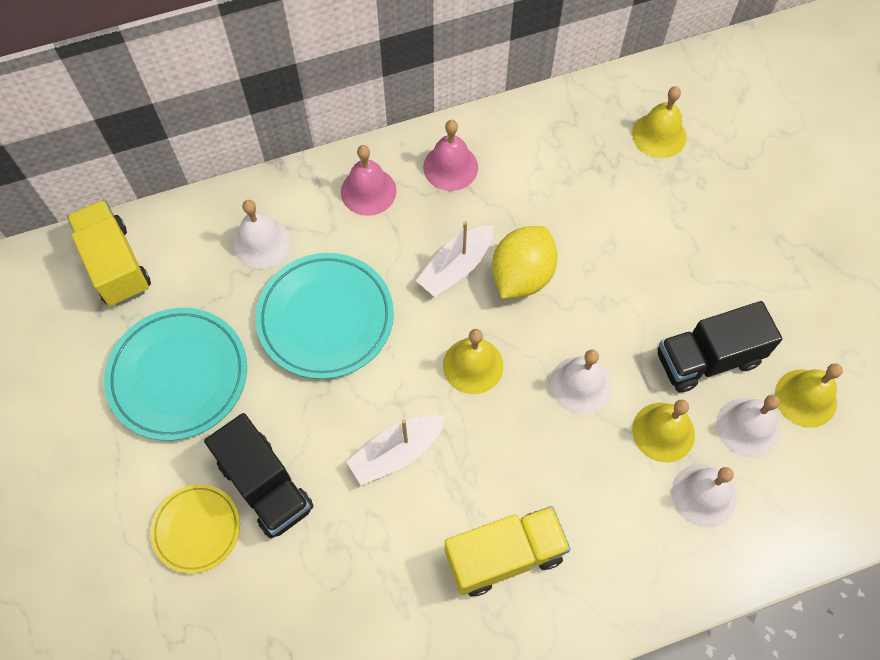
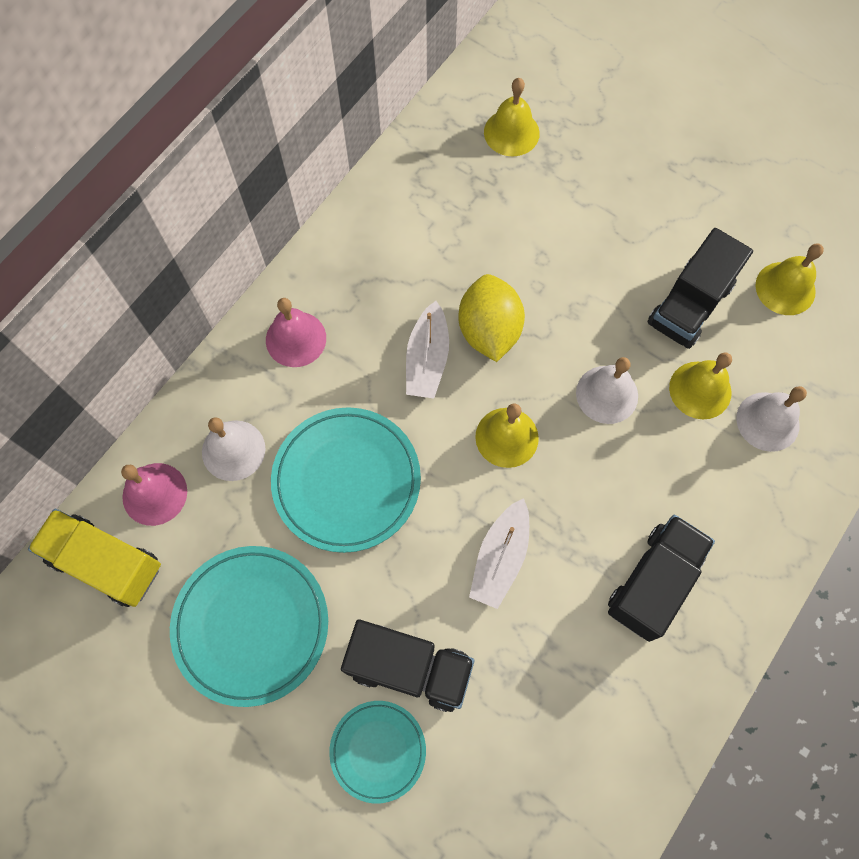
camera: 35 degrees left, 5 degrees up
yellow plate [150,484,240,573] -> turquoise plate [329,701,426,804]
pink bell [423,120,478,191] -> pink bell moved to [121,463,187,526]
yellow truck [445,506,571,596] -> black truck [608,515,715,642]
white bell [716,395,780,458] -> none

